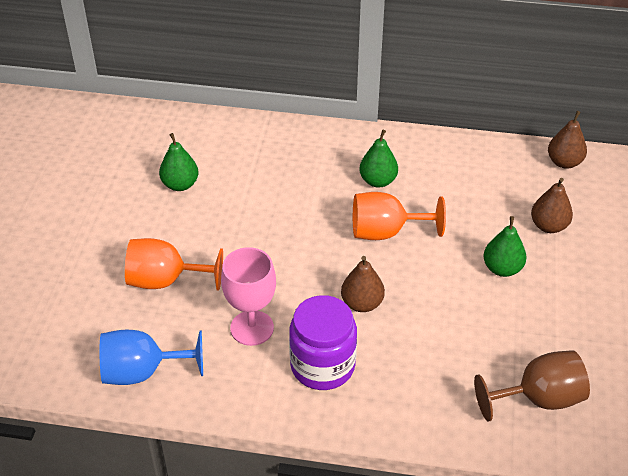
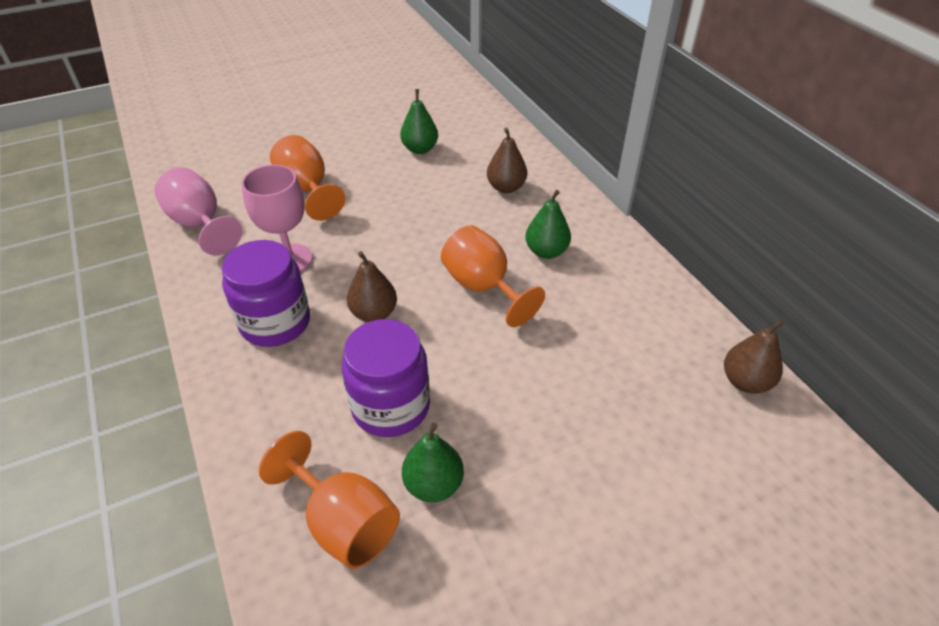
camera: 55 degrees right, 0 degrees up
blue goblet [99,330,203,385] -> pink goblet [155,167,242,255]
brown goblet [474,350,590,422] -> orange goblet [259,431,400,569]
green pear [483,216,526,277] -> green pear moved to [402,422,464,502]
brown pear [531,178,573,233] -> brown pear moved to [487,128,527,193]
none -> purple jar [342,319,430,437]

